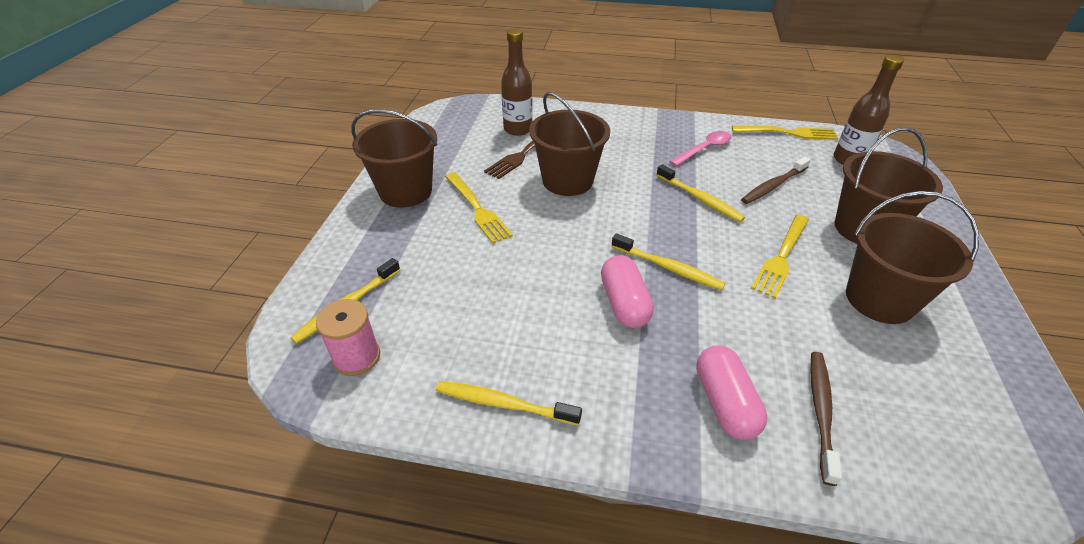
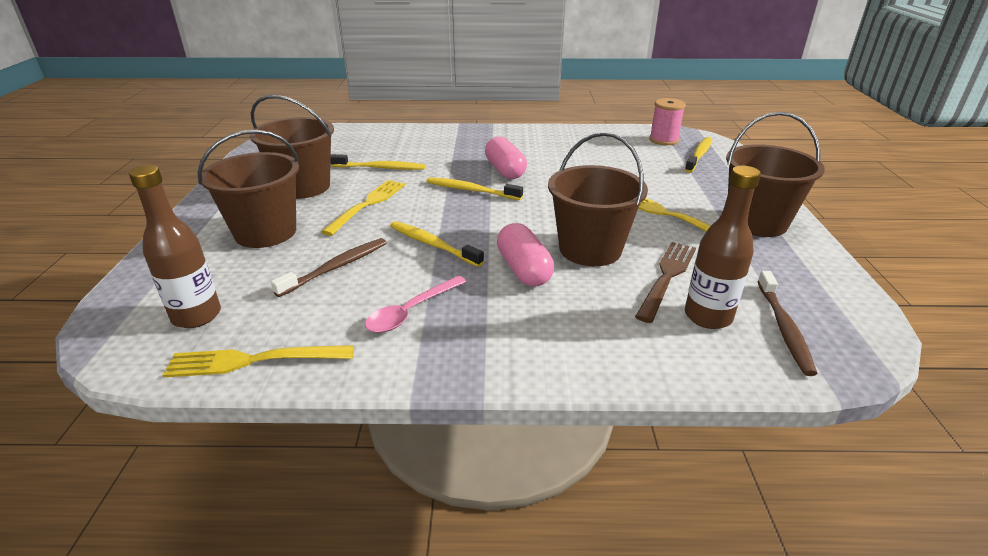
camera: 170 degrees right, 10 degrees down
yellow toothbrush [436,381,582,425] -> yellow toothbrush moved to [330,154,425,170]
pink capsule [696,345,767,440] -> pink capsule moved to [497,223,554,287]
brown toothbrush [810,352,842,486] -> brown toothbrush moved to [757,271,817,376]

